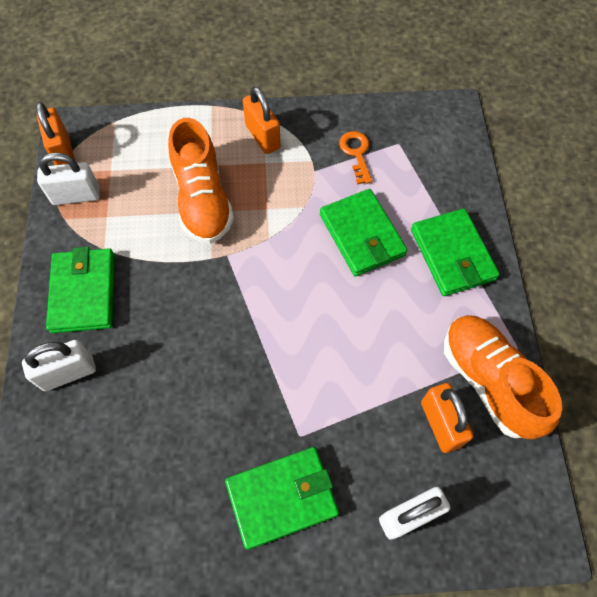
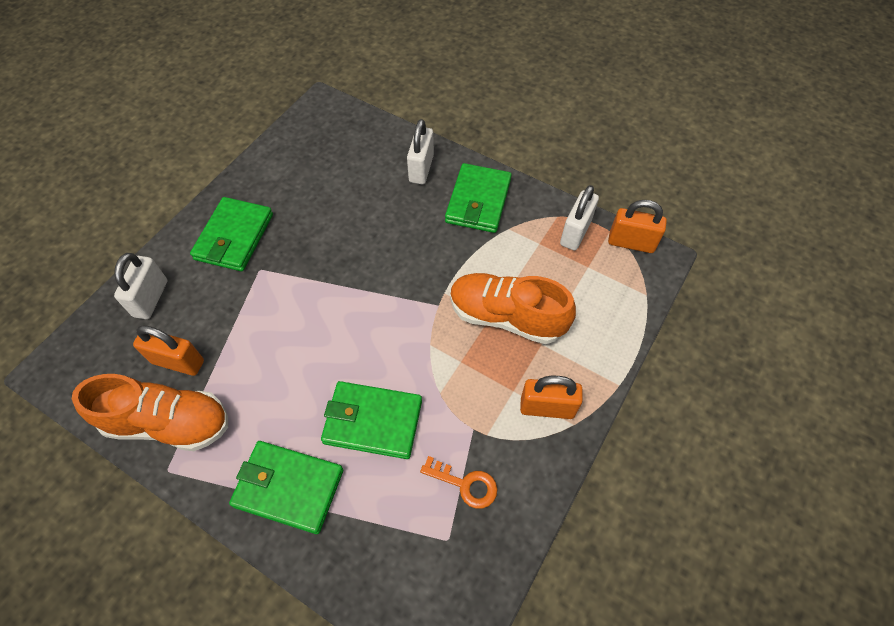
camera: 125 degrees right, 5 degrees down
green wallet [46,247,115,333] -> green wallet turned 75 degrees clockwise [445,163,512,233]

